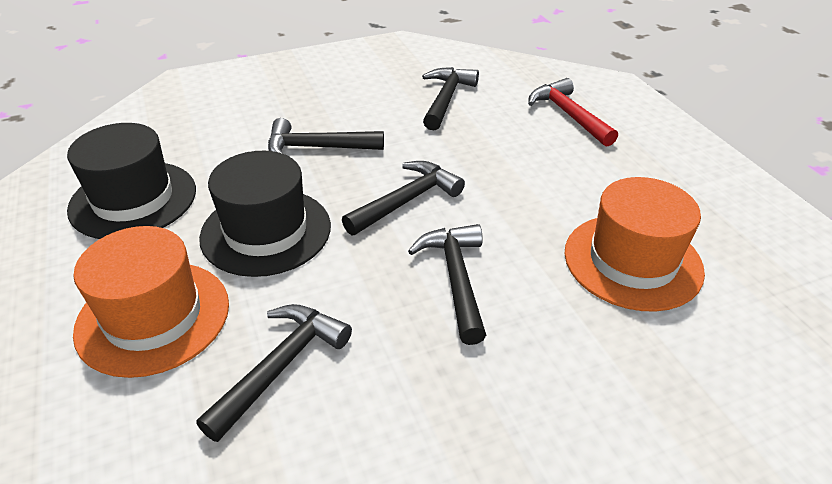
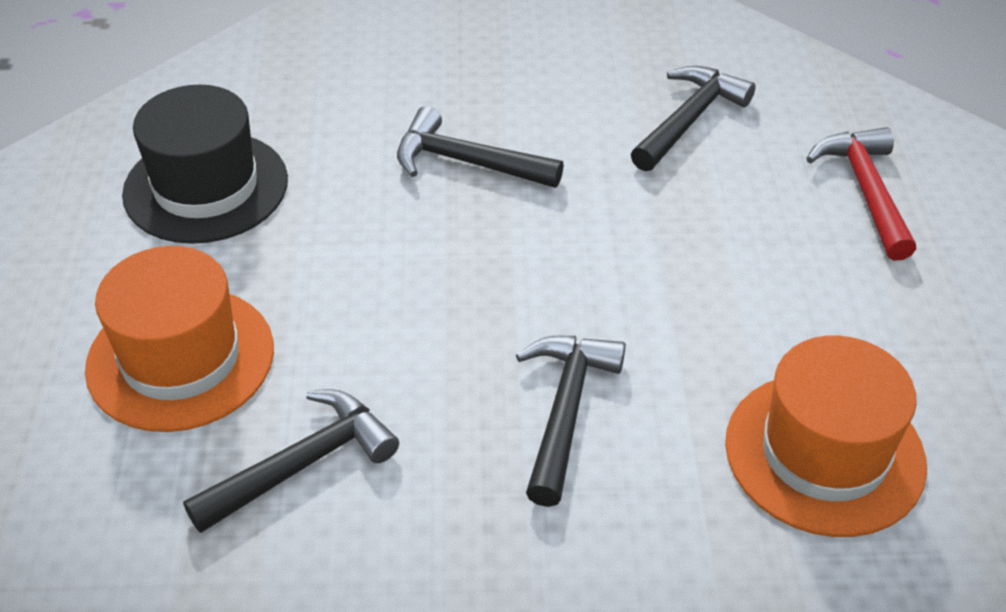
camera: 20 degrees right, 5 degrees up
black hat [199,151,331,277] -> none
black hammer [342,161,465,236] -> none

